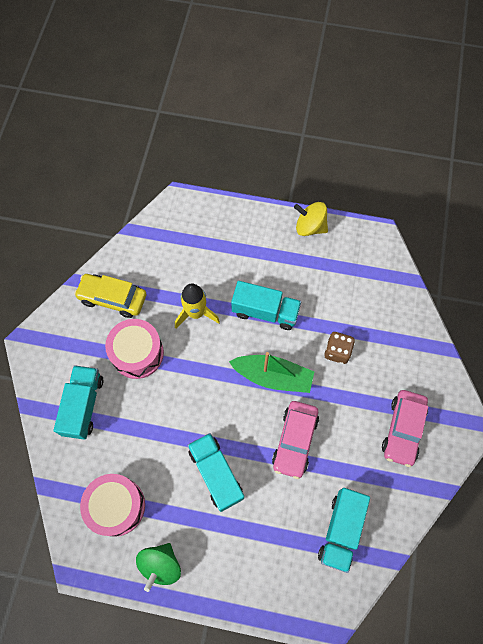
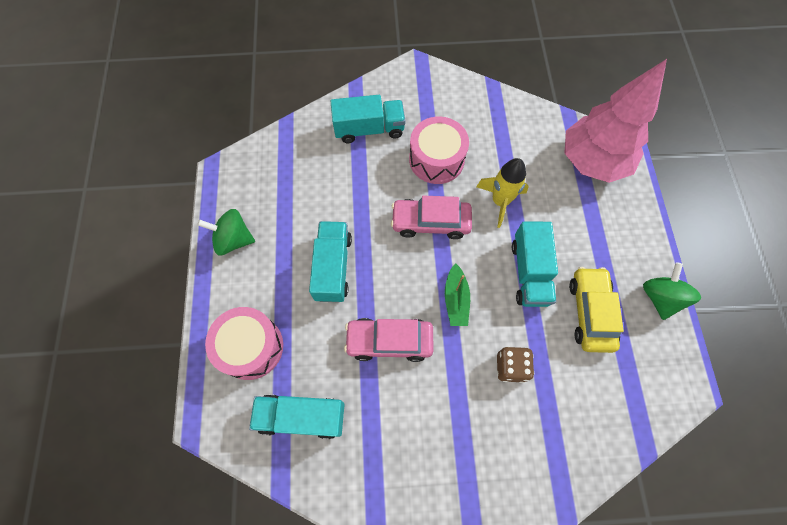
camera: 75 degrees right, 0 degrees up
yellow car [74,274,146,318] -> yellow car moved to [569,267,624,353]
pink drum [80,474,145,537] -> pink drum moved to [205,307,283,380]
turquoise truck [188,433,244,512] -> turquoise truck turned 45 degrees counterclockwise [309,221,352,302]
green boat [229,352,314,393] -> green boat [445,263,470,326], size x0.65
yellow spinning top [294,202,328,236] -> green spinning top [643,262,701,320]
pink car [382,390,428,467] -> pink car moved to [391,195,472,239]
none -> pink tree [564,59,667,183]

